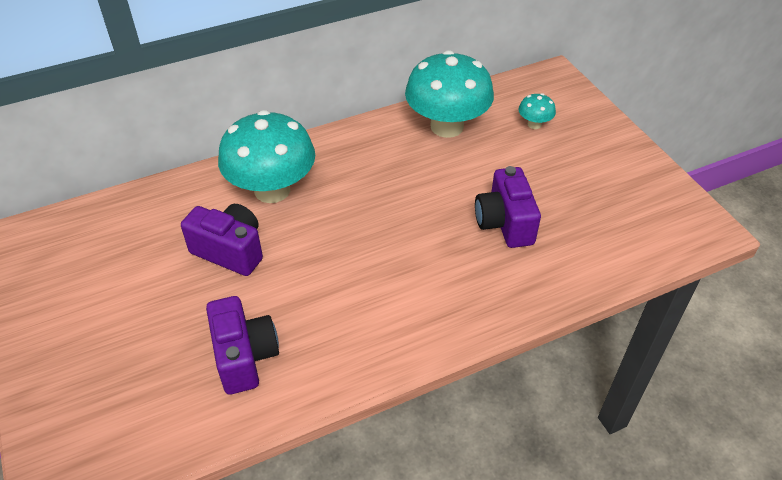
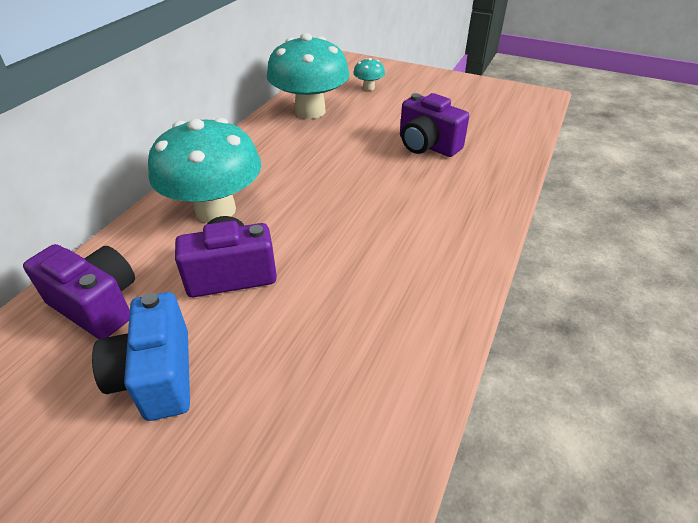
camera: 40 degrees left, 5 degrees down
purple camera [206,296,279,395] -> purple camera moved to [23,244,135,339]
none -> blue camera [92,292,190,421]

